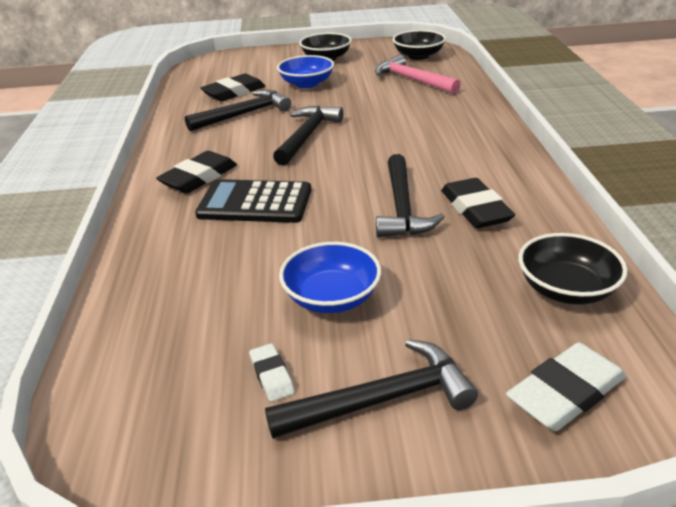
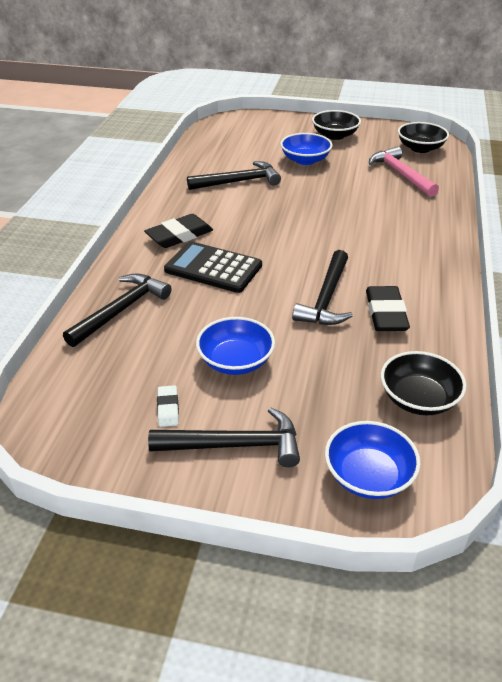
camera: 15 degrees right, 5 degrees up
black eraser [200,74,266,101] -> none
black hammer [273,106,343,166] -> black hammer moved to [63,273,172,347]
white eraser [506,342,626,431] -> blue bowl [325,421,421,499]

